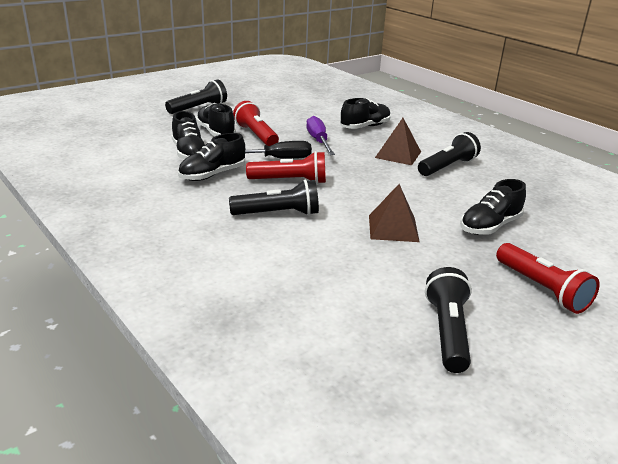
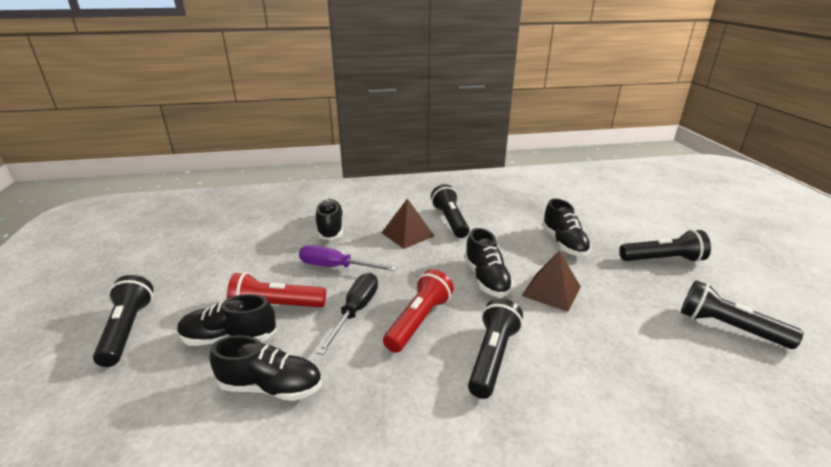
camera: 60 degrees left, 0 degrees up
black shoe [178,133,245,181] -> black shoe moved to [464,228,514,297]
red flashlight [496,243,600,314] -> black flashlight [619,229,711,262]

